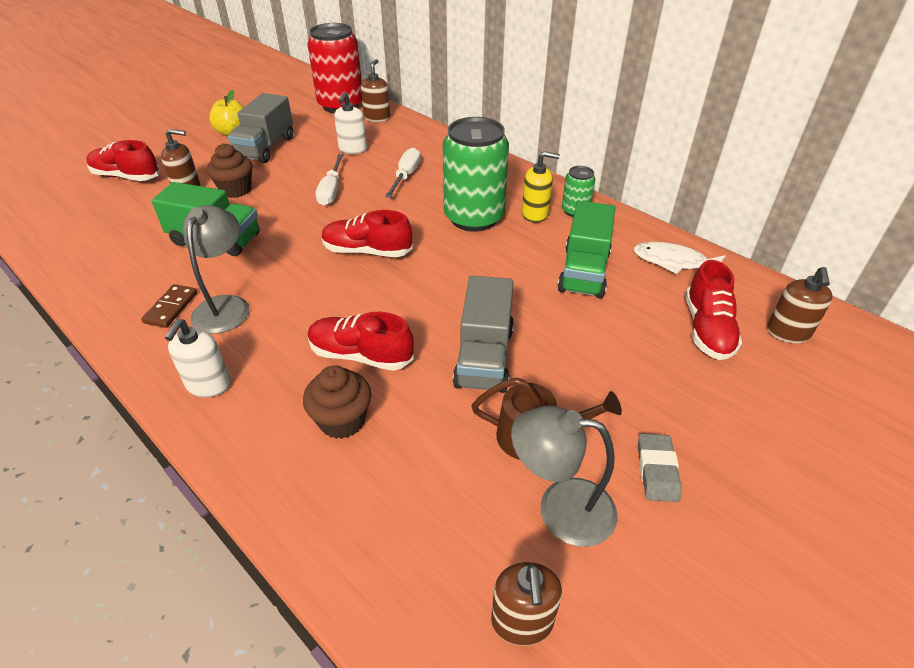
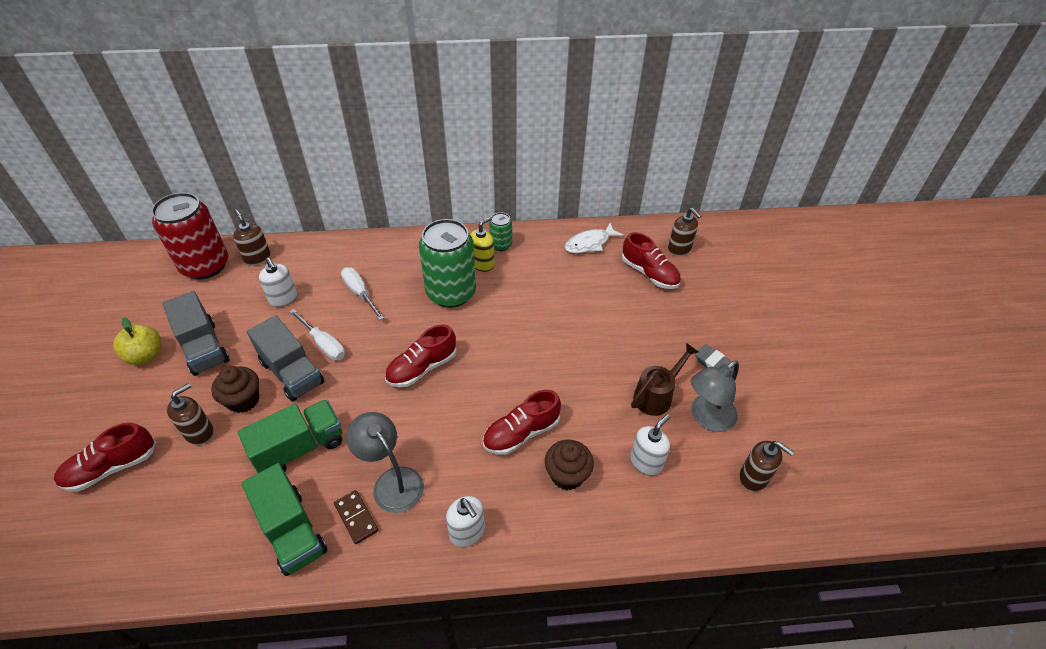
camera: 50 degrees left, 5 degrees up
grey truck [453,276,514,393] -> grey truck moved to [247,315,325,402]
green truck [557,201,615,299] -> green truck moved to [242,463,327,576]
none -> white soap dispenser [630,414,670,476]

